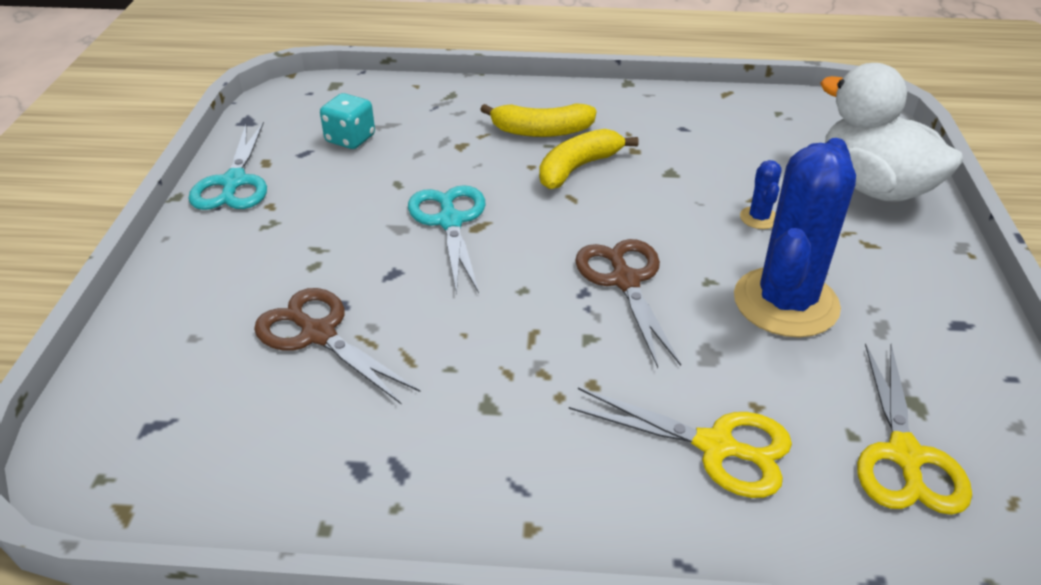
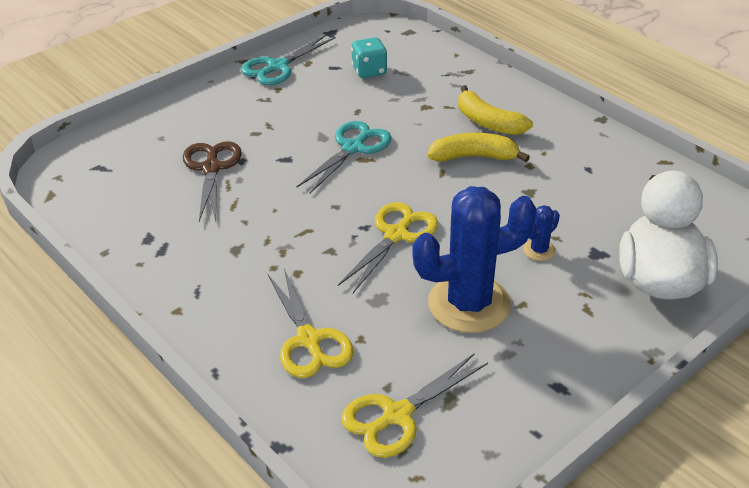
camera: 45 degrees right, 0 degrees up
brown scissors [575,239,681,368] -> yellow scissors [338,202,438,293]

